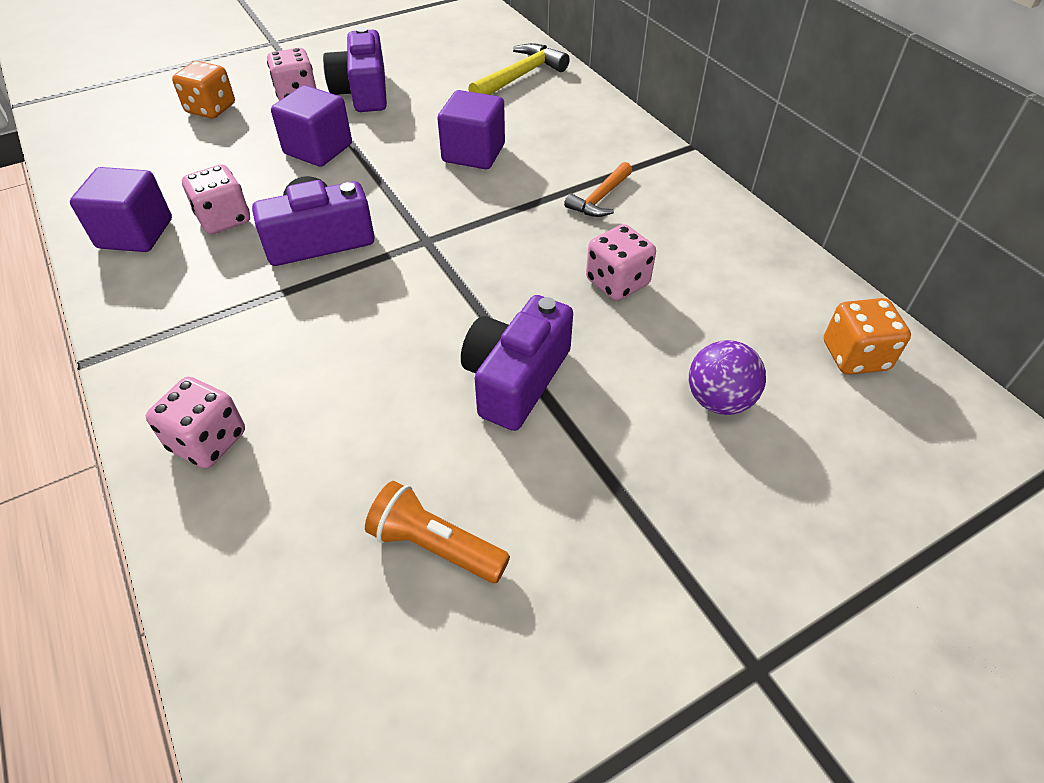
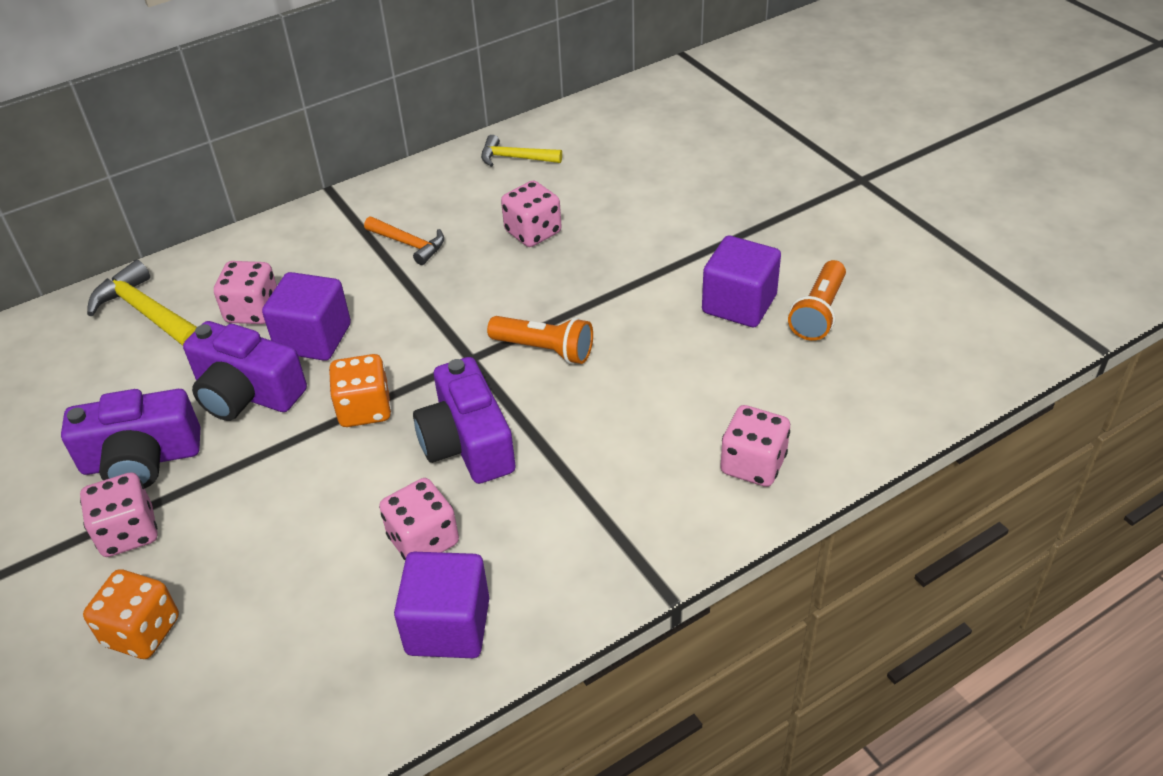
camera: 90 degrees left, 5 degrees down
purple cube [271,85,352,167] -> purple cube moved to [702,236,781,327]
purple camera [461,295,573,431] -> purple camera moved to [183,321,307,421]
purple ball [689,340,766,415] -> none
orange dice [824,298,911,375] -> orange dice moved to [329,354,391,427]
none -> pink dice [214,261,277,324]
none -> yellow hammer [481,135,562,167]
none -> orange flashlight [487,316,593,364]

